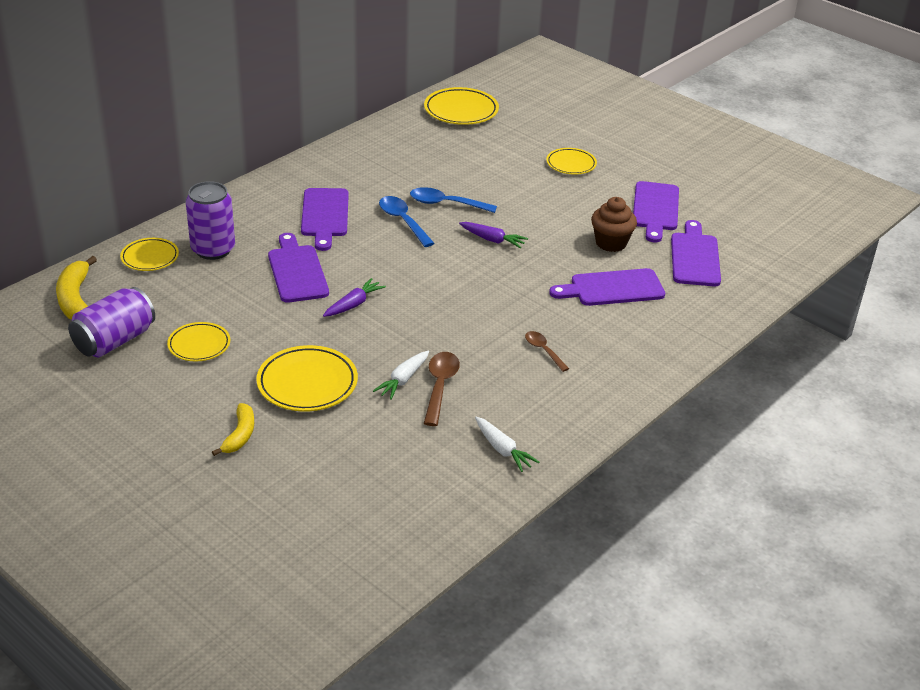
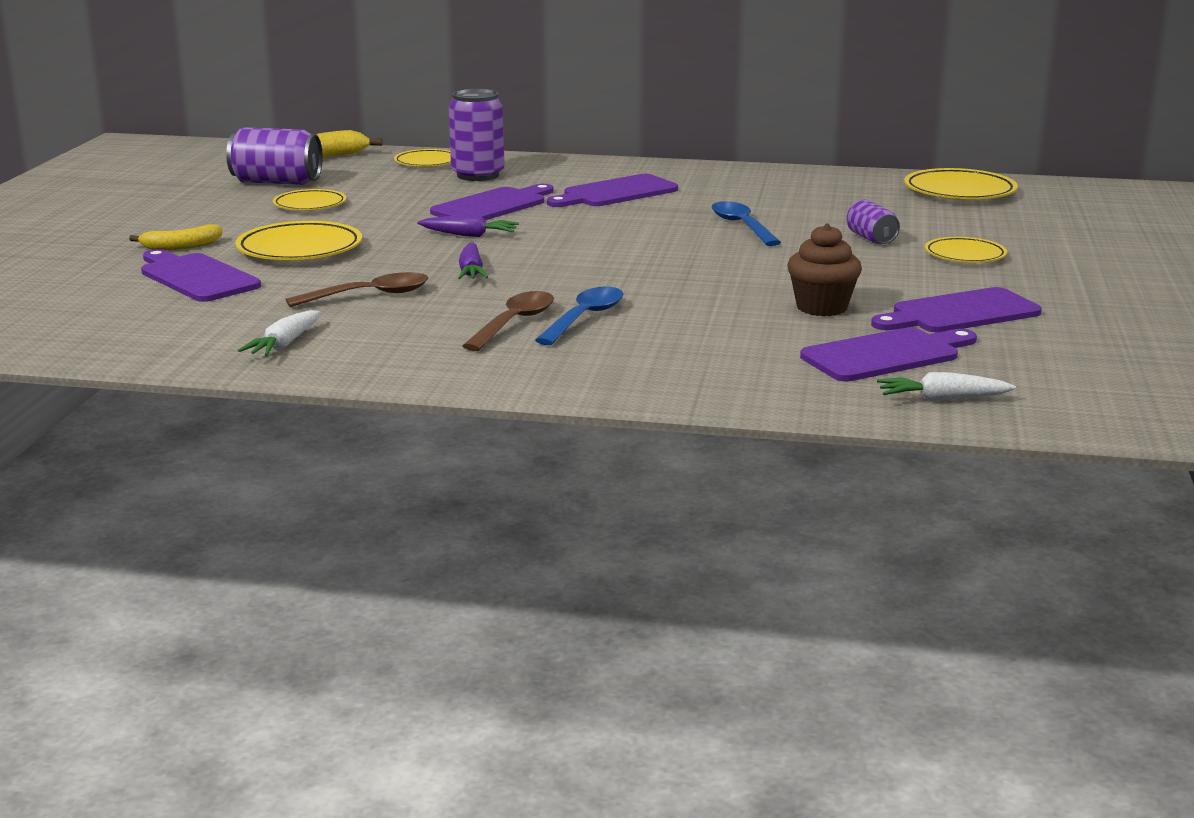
camera: 60 degrees right, 15 degrees down
white carrot [373,351,429,400] -> white carrot moved to [877,372,1016,401]
blue spoon [379,196,435,247] -> blue spoon moved to [535,286,623,345]
purple carrot [459,222,528,249] -> purple carrot moved to [458,242,488,279]
brown spoon [525,331,569,372] -> brown spoon [463,291,554,351], size x1.57
purple cutting board [549,268,665,306] -> purple cutting board moved to [141,249,261,302]
none -> purple can [847,200,900,244]

